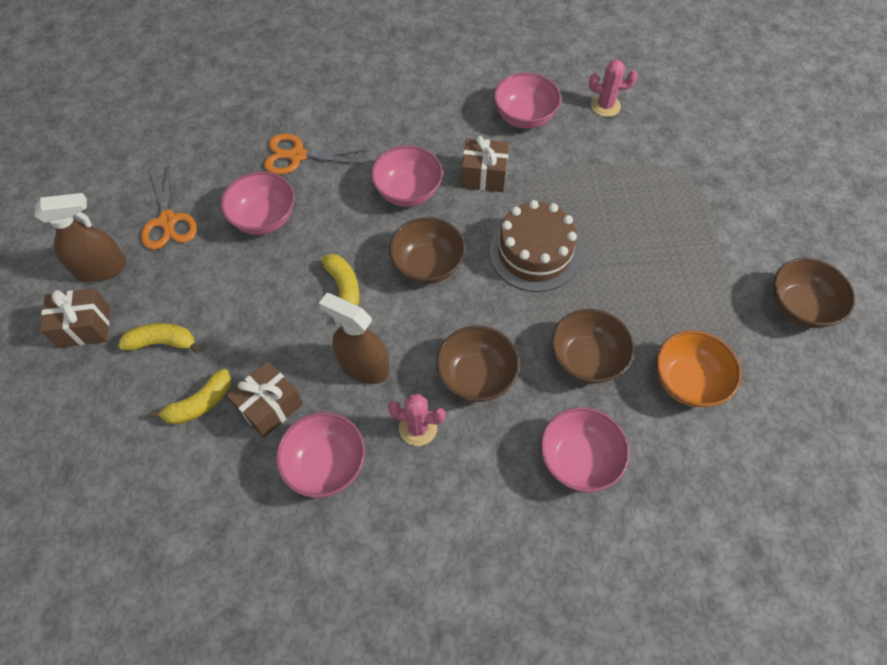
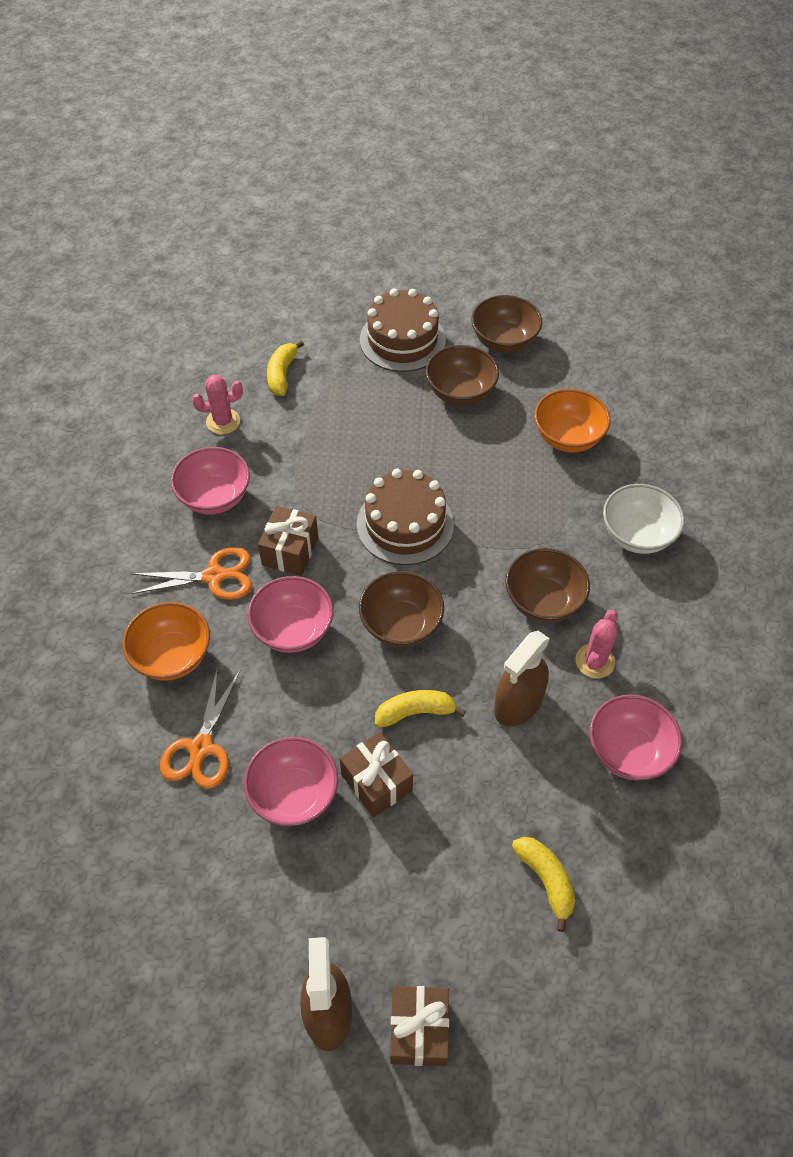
camera: 80 degrees left, 5 degrees down
yellow banana [118,323,201,353] -> yellow banana moved to [267,340,304,396]
orange scissors [141,164,197,250] -> orange scissors moved to [131,547,252,600]
brown gift [227,361,303,438] -> brown gift moved to [340,731,413,818]
pink bowl [540,407,629,492] -> white bowl [603,484,685,554]
brown bowl [552,309,634,384] -> brown bowl moved to [425,345,499,406]
pink cactus [589,60,638,117] -> pink cactus turned 60 degrees clockwise [192,375,243,434]
none -> orange bowl [122,602,210,681]
none -> brown cake [360,288,446,372]

